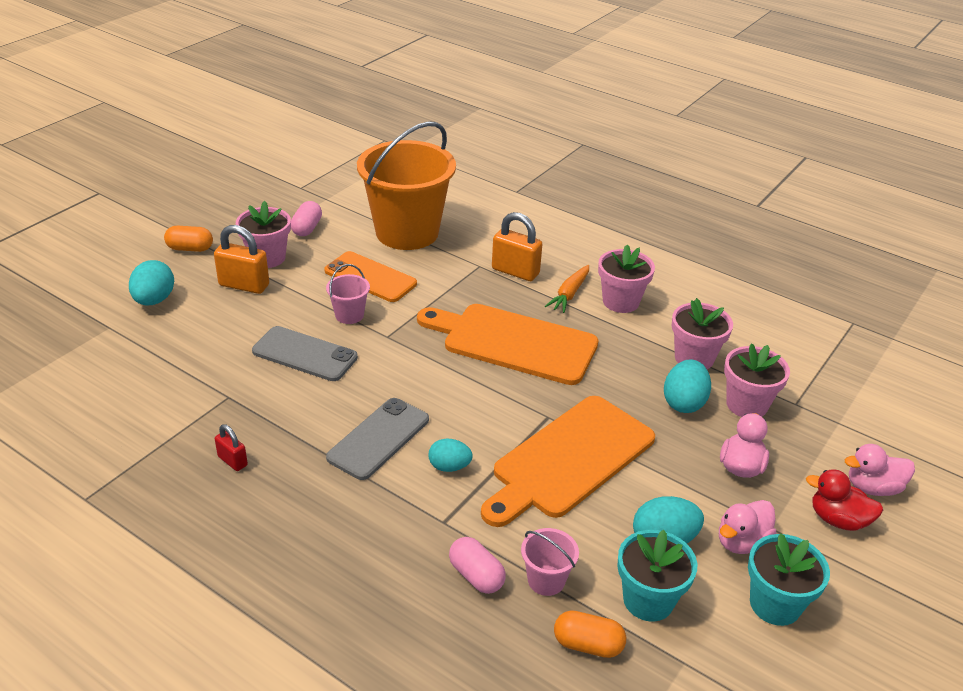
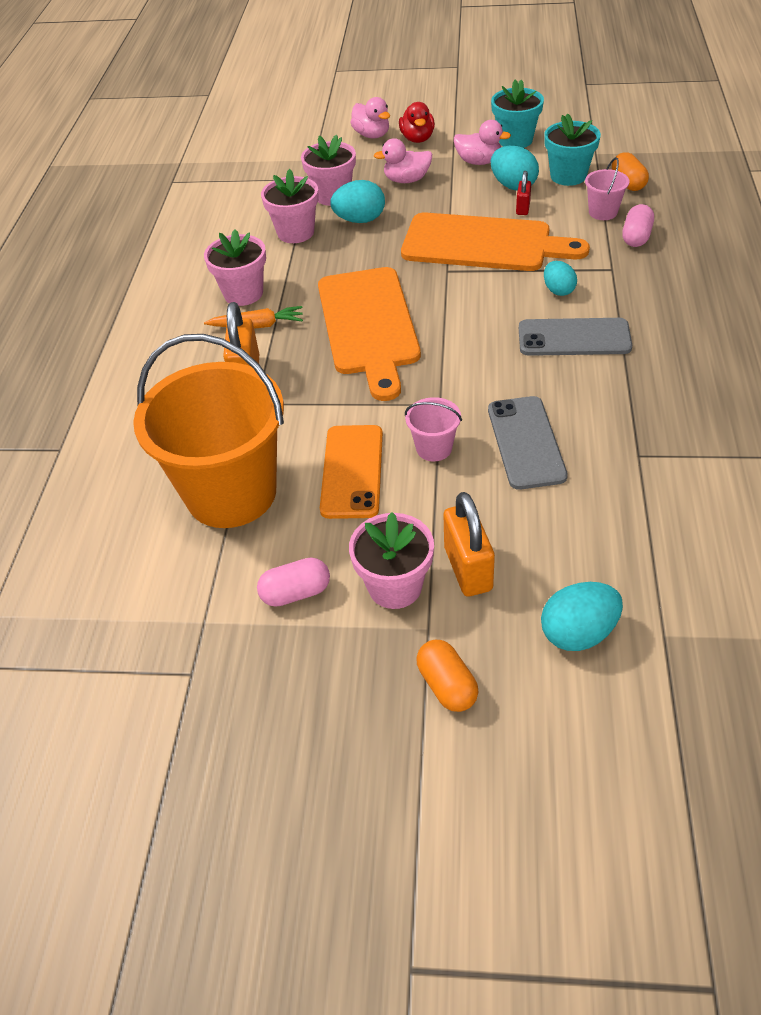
camera: 115 degrees left, 10 degrees up
red padlock [215,424,248,471] -> red padlock moved to [516,171,531,215]

